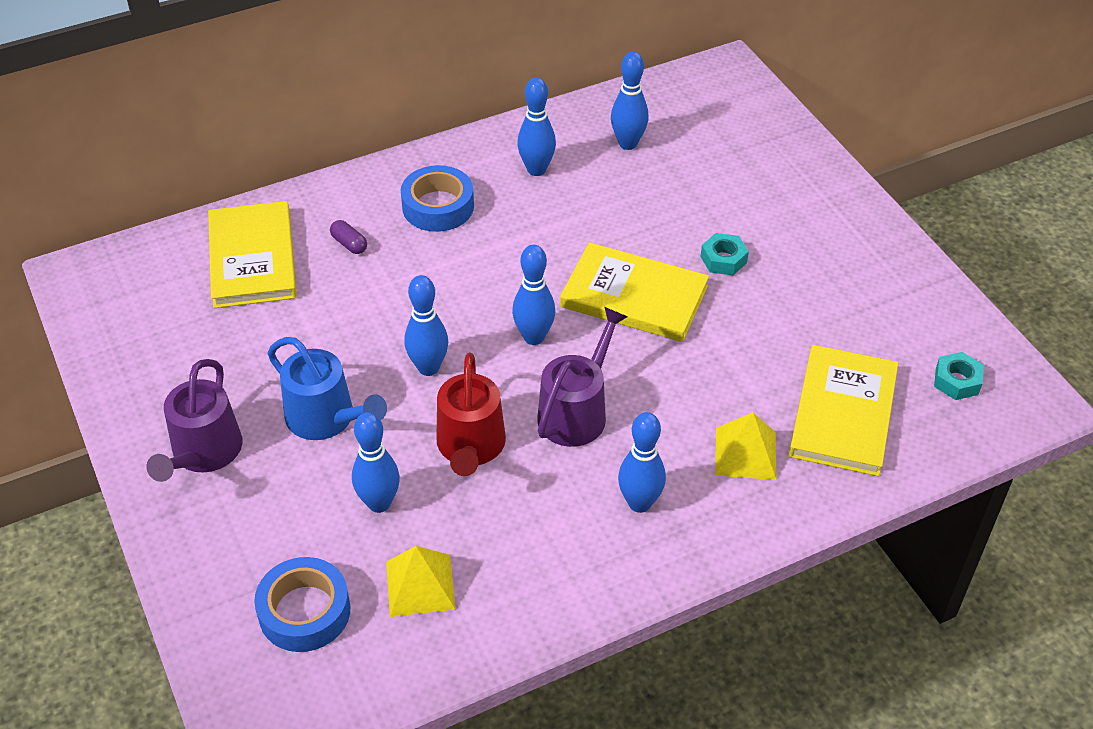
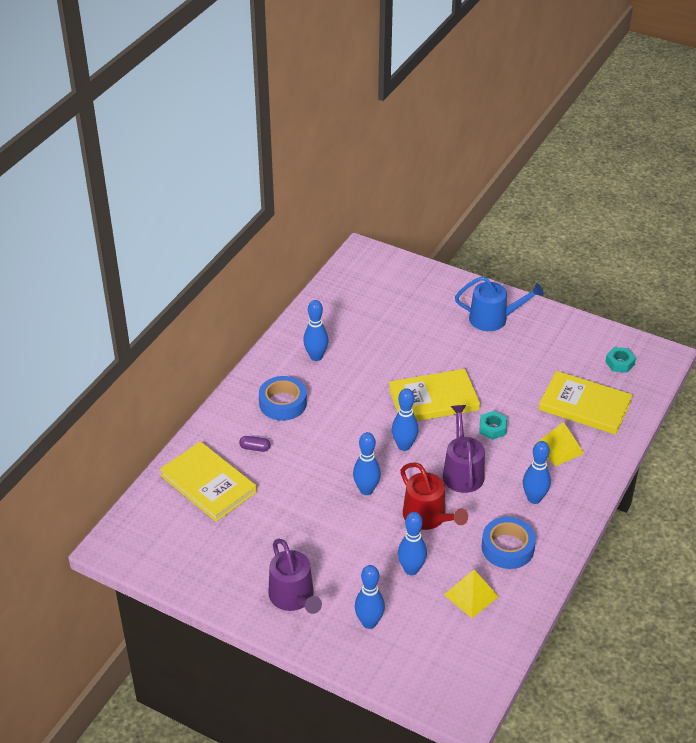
camera: 35 degrees left, 5 degrees down
blue tape [254,557,350,652] -> blue tape moved to [482,517,536,569]
blue watering can [268,337,387,440] -> blue watering can moved to [455,276,544,331]
blue bowling pin [611,52,649,150] -> blue bowling pin moved to [355,565,385,629]
turquoise nut [701,233,749,275] -> turquoise nut moved to [479,411,507,440]
yellow book [789,345,898,476] -> yellow book turned 45 degrees counterclockwise [539,371,633,435]

